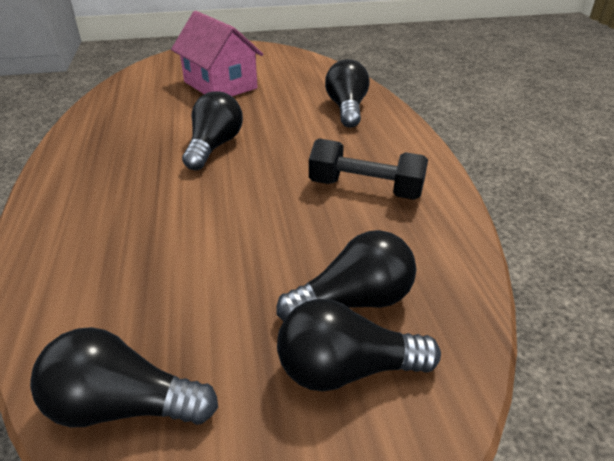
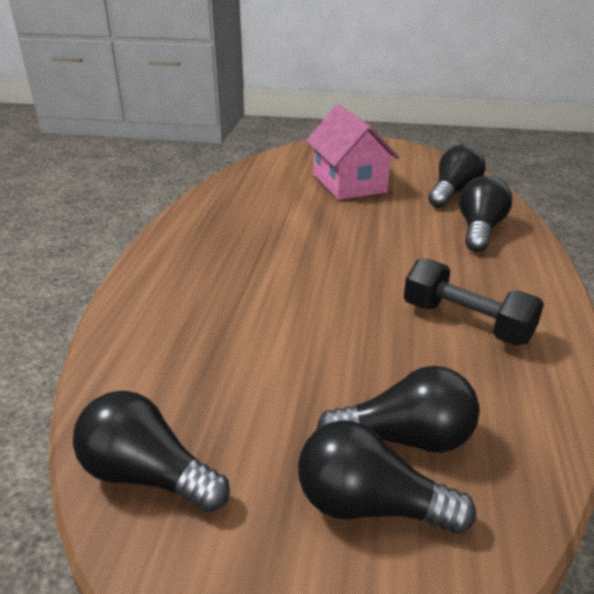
camera: 20 degrees right, 5 degrees down
black light bulb [182,91,243,170] -> black light bulb moved to [428,144,486,208]

